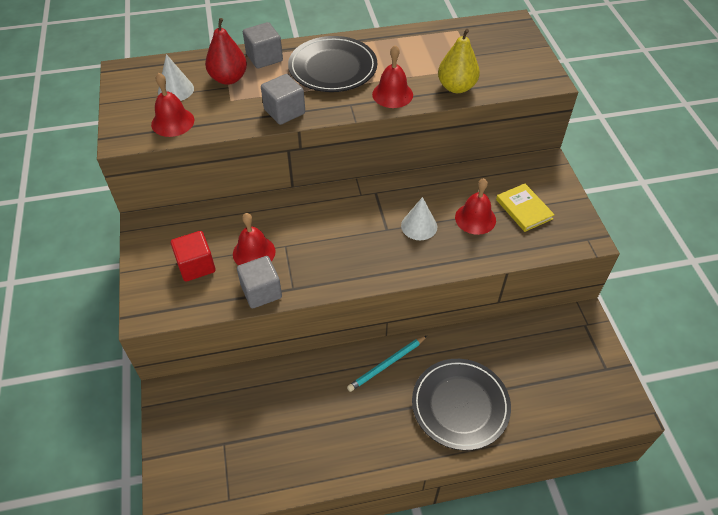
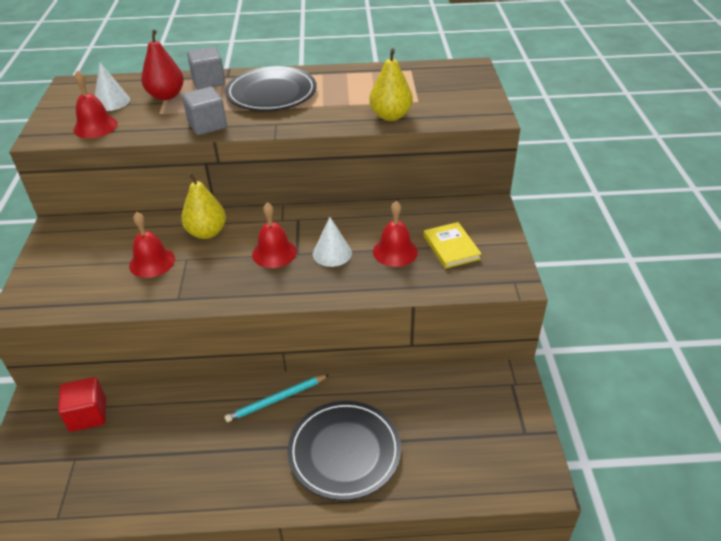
camera: 10 degrees right, 10 degrees down
red cube [171,231,215,282] -> red cube moved to [58,377,106,432]
grey cube [237,256,282,308] -> none
red bell [372,45,413,108] -> red bell moved to [252,203,297,268]
none -> yellow pear [181,173,226,239]

